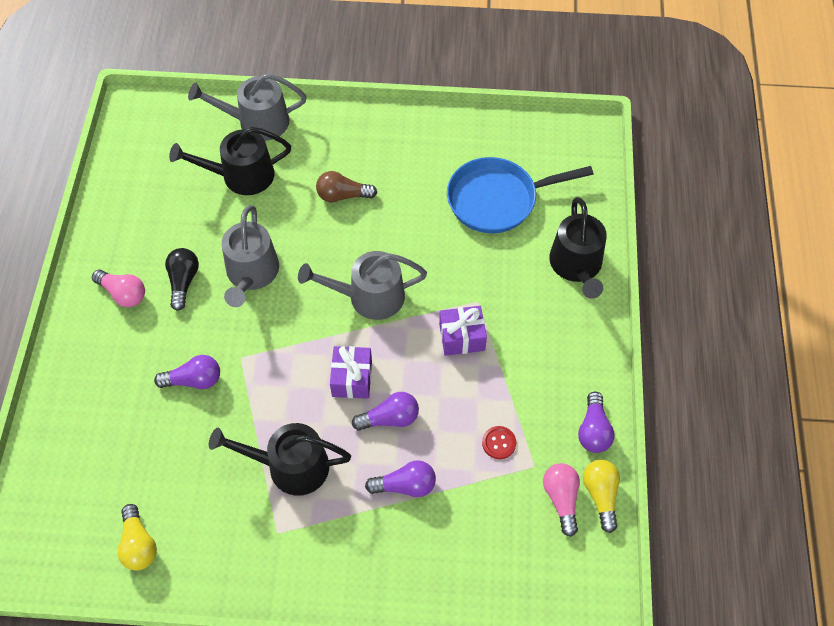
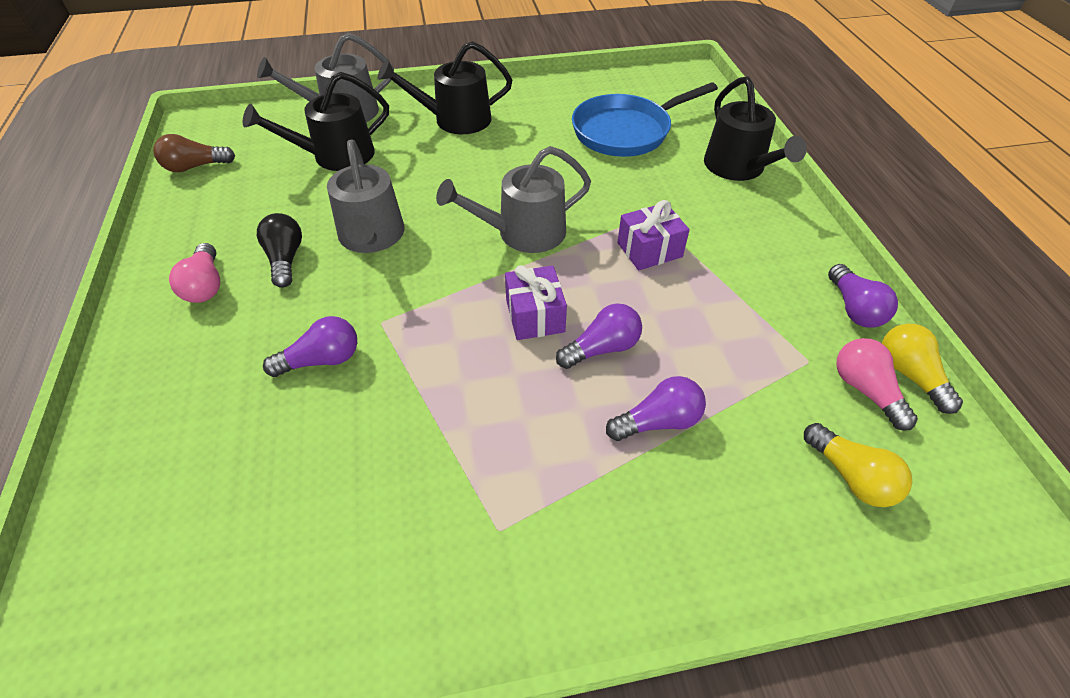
camera: 15 degrees left, 10 degrees down
pink light bulb [92,270,145,307] -> pink light bulb turned 60 degrees clockwise [169,243,220,303]
yellow light bulb [117,504,157,571] -> yellow light bulb moved to [804,423,912,507]
black watering can [209,423,351,496] -> black watering can moved to [378,41,512,134]
brown light bulb [316,171,377,202] -> brown light bulb moved to [153,134,235,172]
red button [482,426,516,459] -> none

